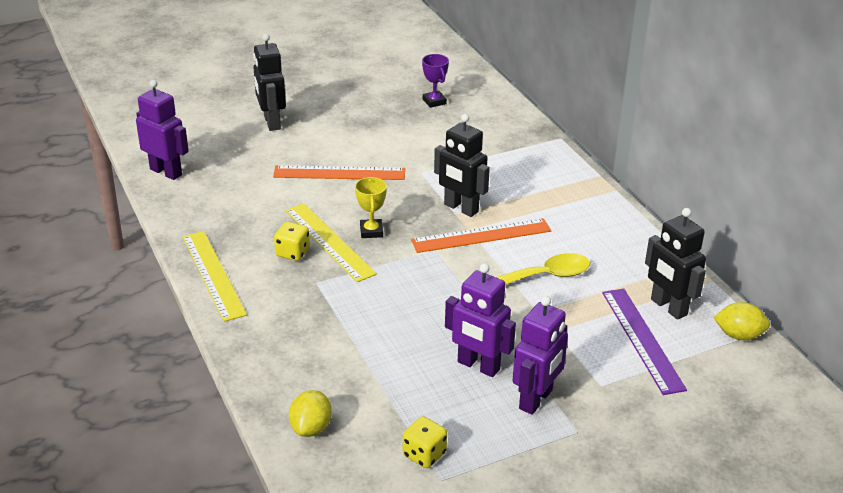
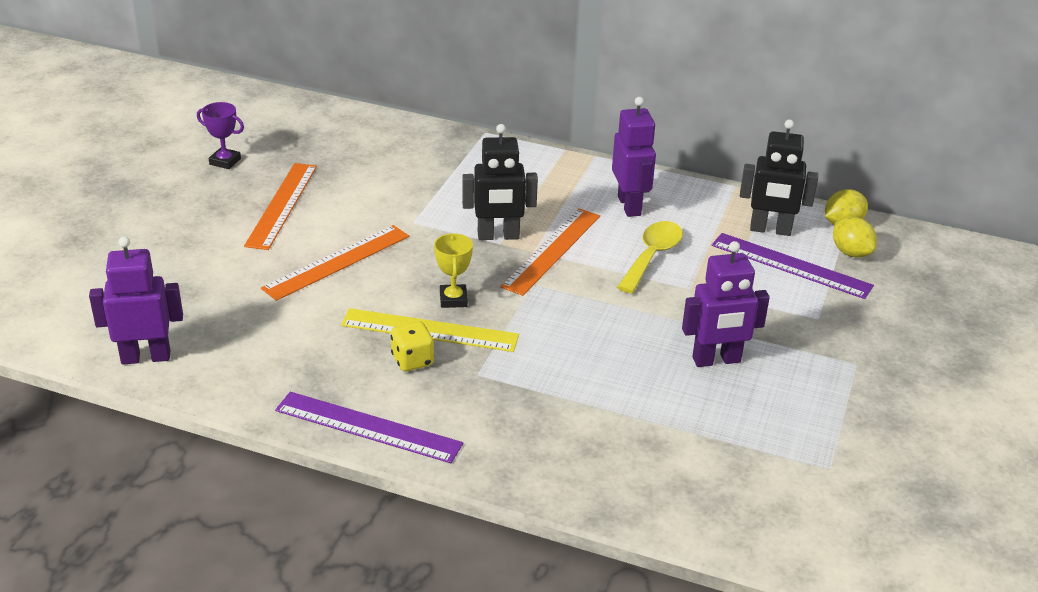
camera: 45 degrees left, 0 degrees up
yellow ruler [182,231,247,322] -> purple ruler [275,392,463,463]
black robot [253,34,286,131] -> none
yellow lemon [289,390,332,437] -> yellow lemon moved to [833,216,877,258]
yellow trophy [355,177,387,238] -> yellow trophy turned 45 degrees clockwise [434,233,473,308]
yellow dice [403,416,447,468] -> none
purple trophy [422,54,449,108] -> purple trophy moved to [197,102,244,169]
purple robot [513,296,568,415] -> purple robot moved to [612,97,656,217]
none -> orange ruler [244,163,317,250]

